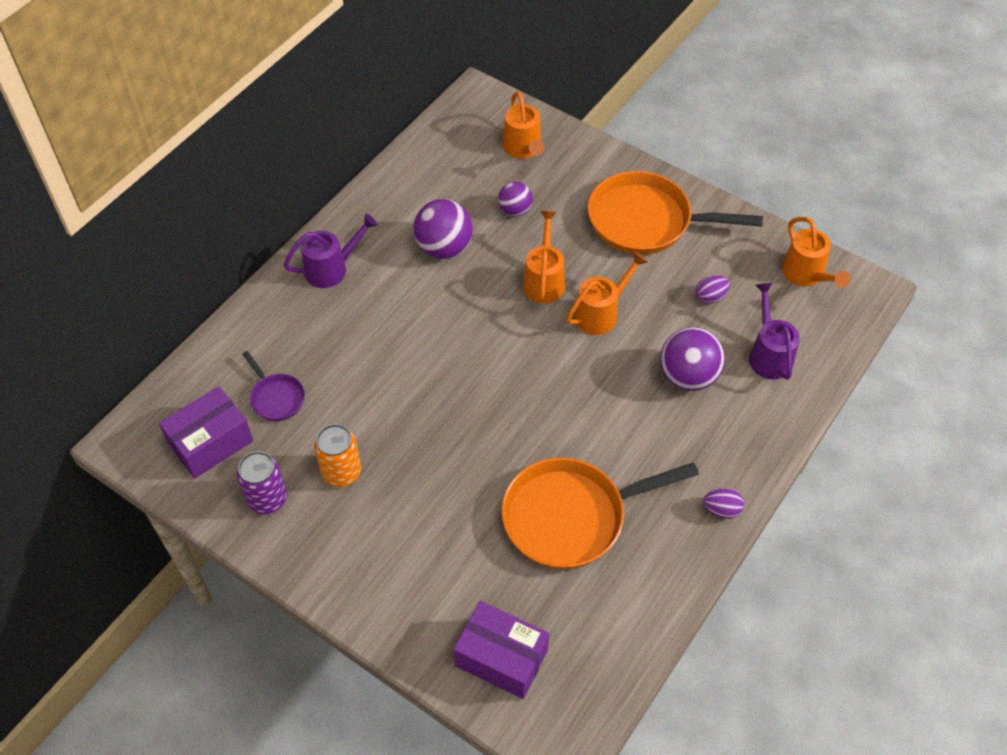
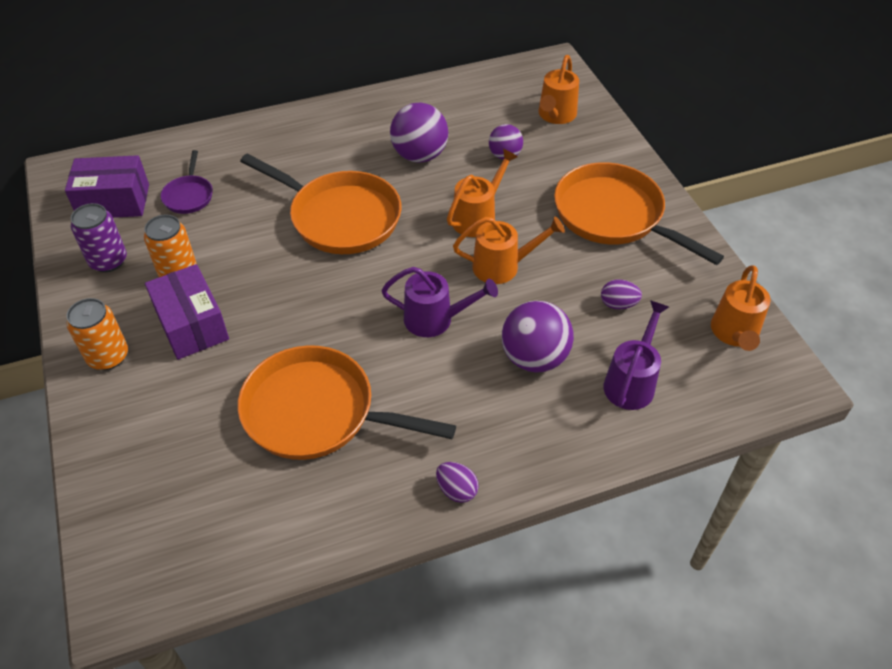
camera: 35 degrees right, 5 degrees down
purple watering can [284,214,378,288] -> purple watering can moved to [382,267,498,337]
purple box [453,601,549,699] -> purple box moved to [145,264,229,360]
none -> orange can [66,298,128,370]
none -> orange pan [240,153,402,254]

